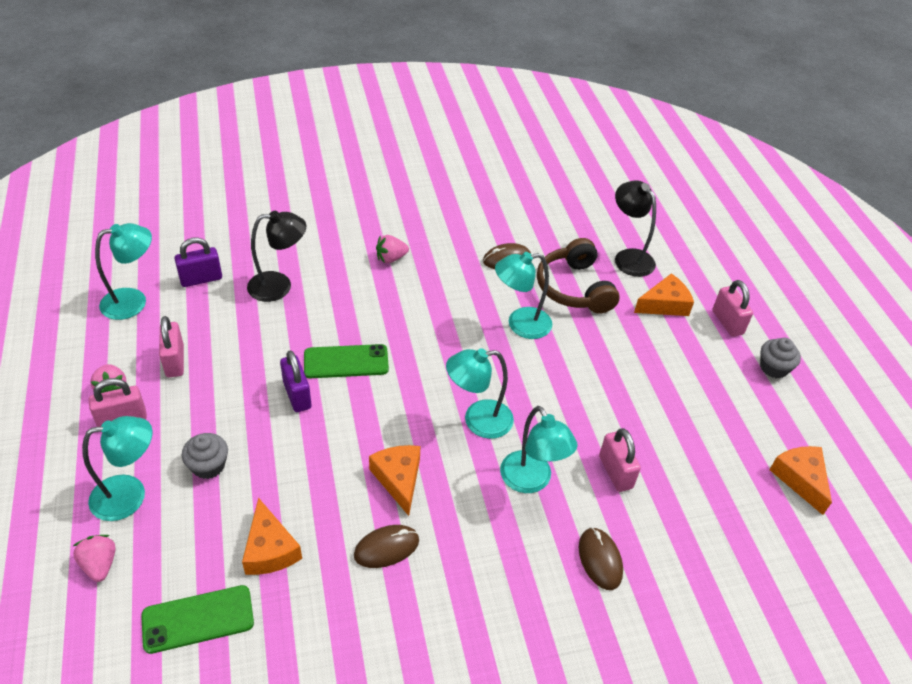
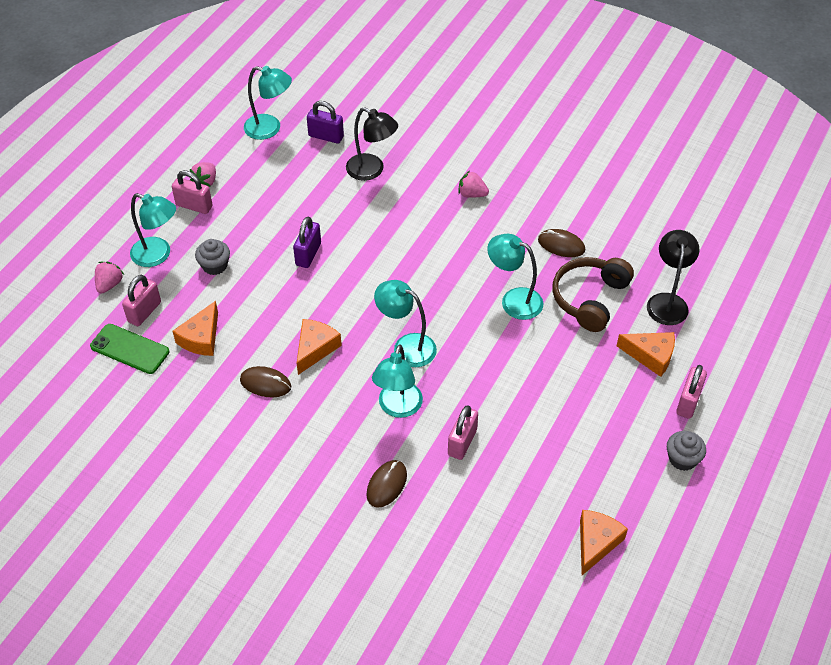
camera: 45 degrees right, 5 degrees up
pink padlock [159,316,184,377] -> pink padlock moved to [122,275,161,326]
green phone [304,344,389,378] -> none

